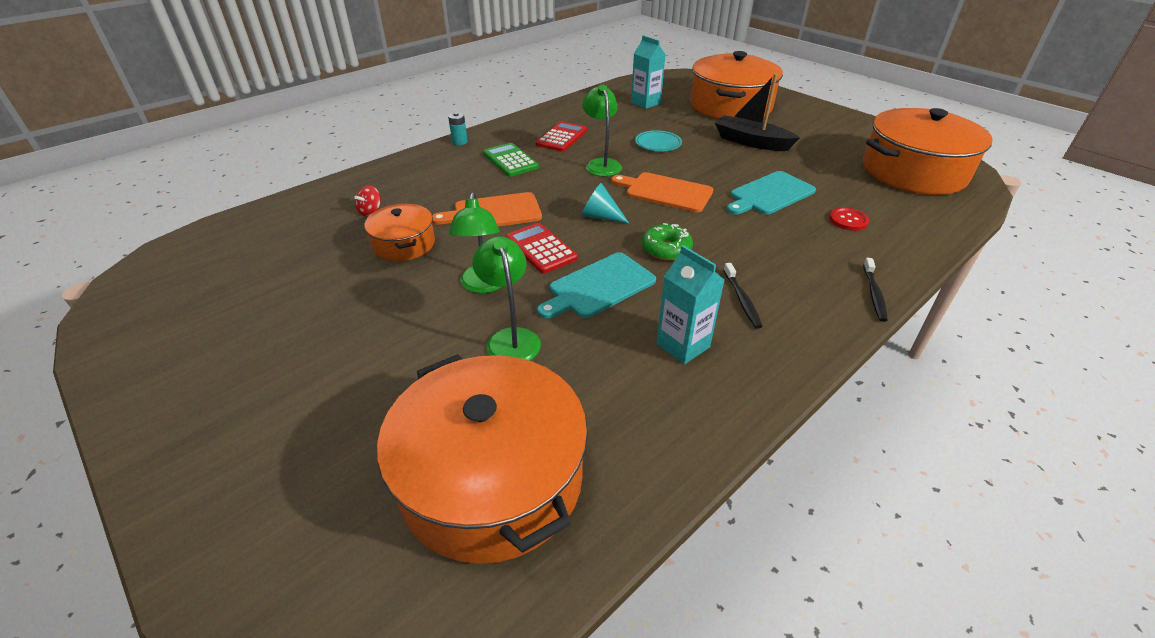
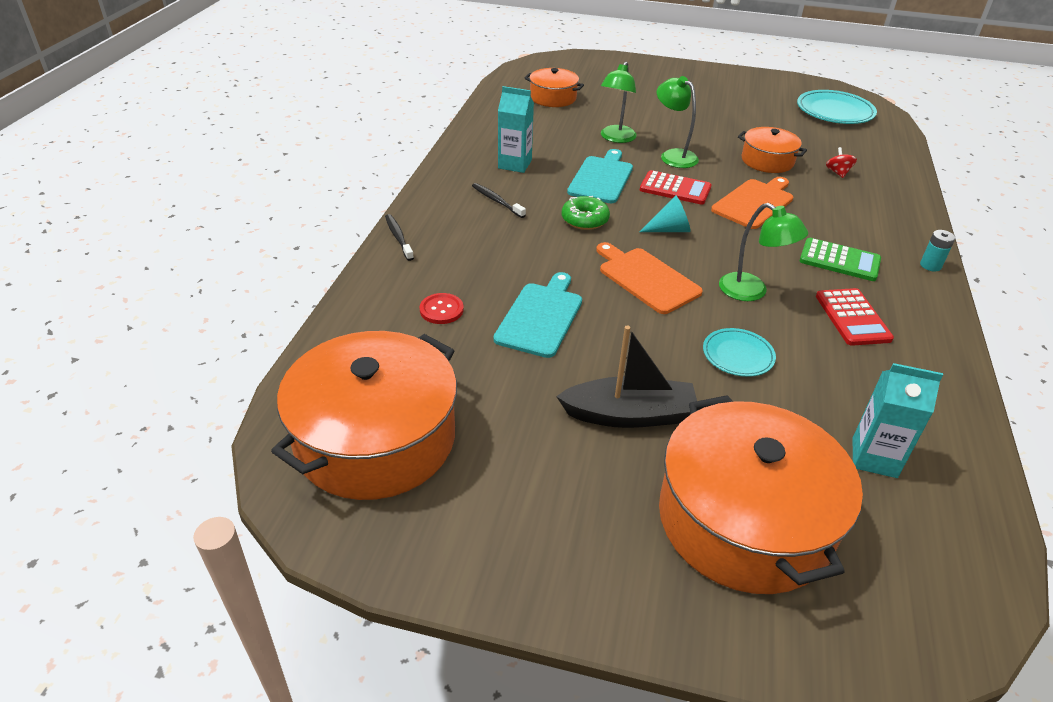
camera: 145 degrees right, 0 degrees up
orange pot [377,354,588,564] -> orange pot [525,68,584,107], size x0.52
green lamp [472,236,541,361] -> green lamp turned 75 degrees clockwise [601,62,637,143]
orange cutting board [611,172,713,212] -> orange cutting board turned 120 degrees counterclockwise [596,242,703,314]
none -> turquoise plate [797,90,877,124]

